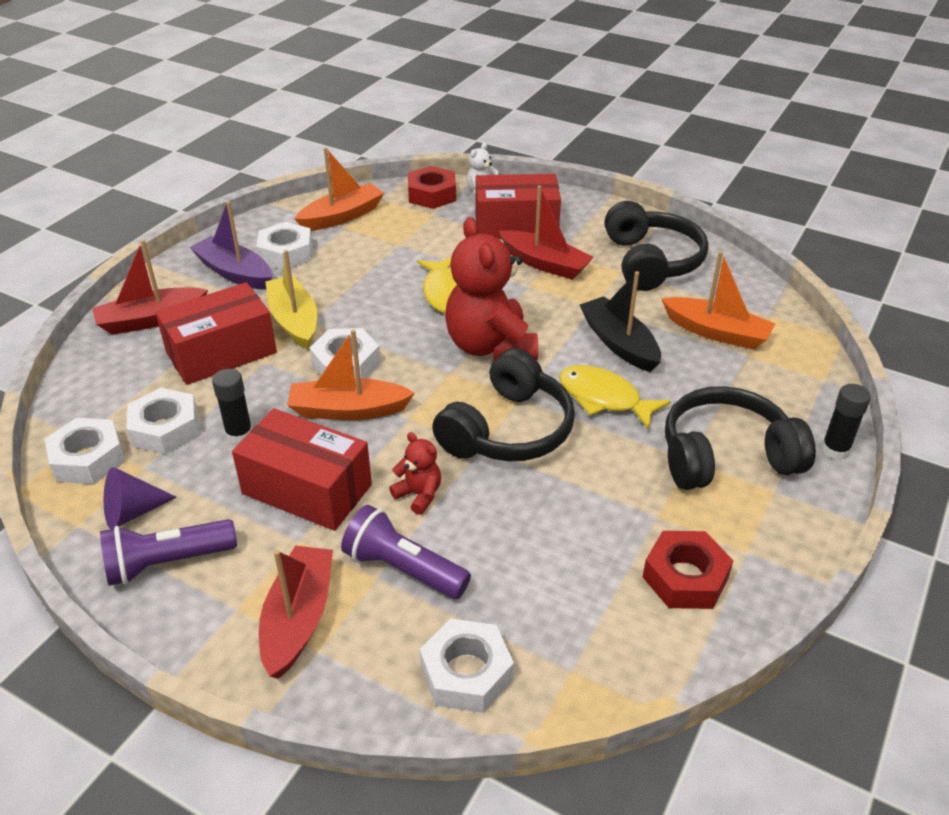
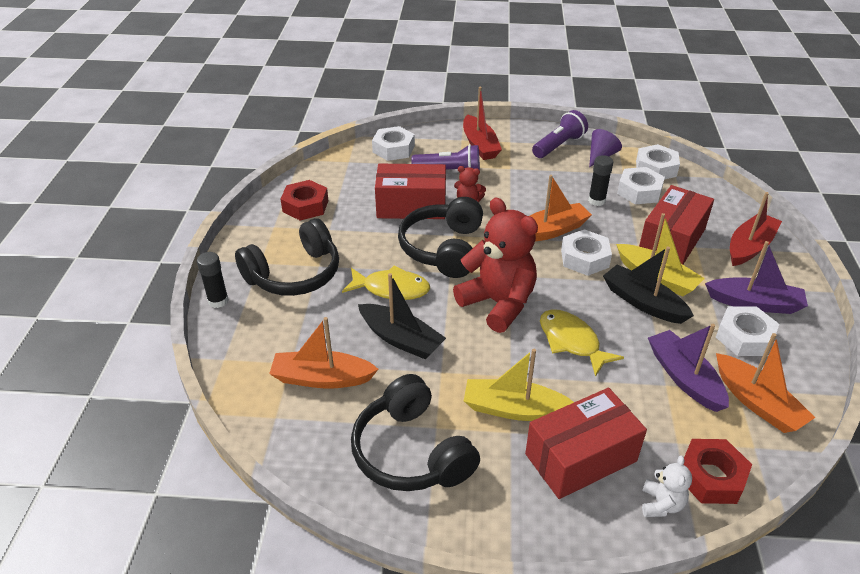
camera: 155 degrees right, 0 degrees up
red box [232,408,372,531] -> red box moved to [375,164,446,219]
orange boat [294,147,384,231] -> orange boat turned 60 degrees counterclockwise [716,333,815,433]
red boat [499,186,594,280] -> yellow boat [464,349,574,421]
none -> black boat [603,246,694,324]
none -> purple boat [648,324,729,412]

